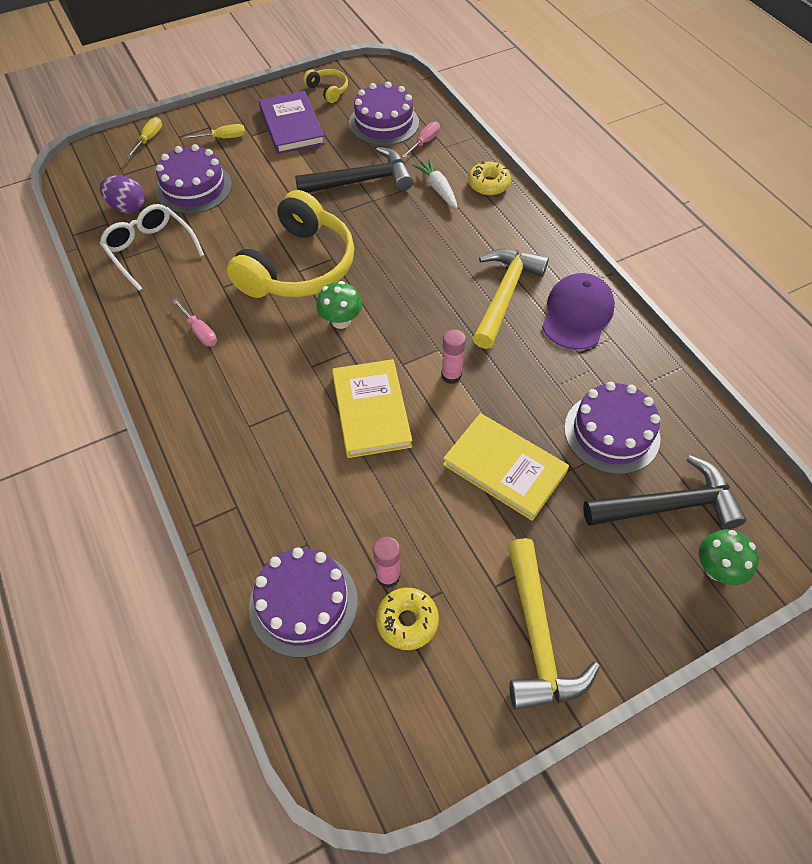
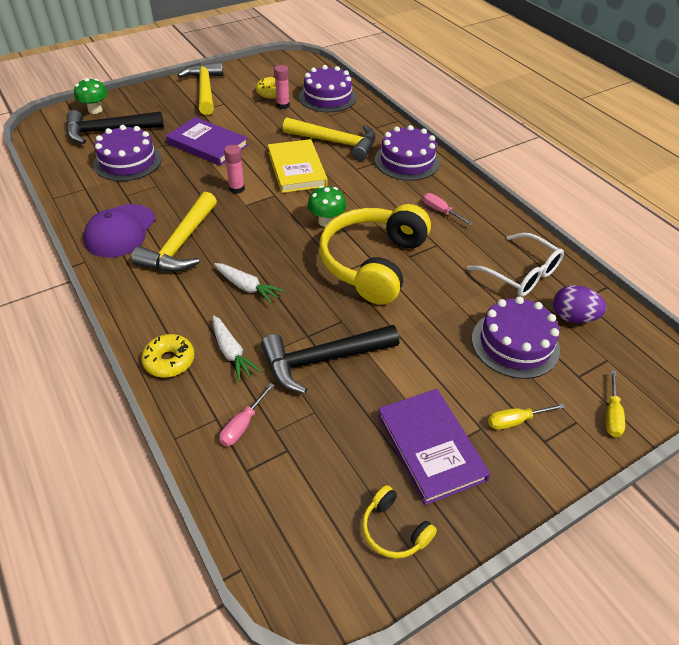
camera: 175 degrees right, 10 degrees down
purple cake [349,82,419,146] -> purple cake moved to [375,125,440,181]
yellow book [443,413,569,521] -> purple book [166,117,248,166]
none -> white carrot [214,263,284,304]
none -> yellow hammer [283,117,375,161]

